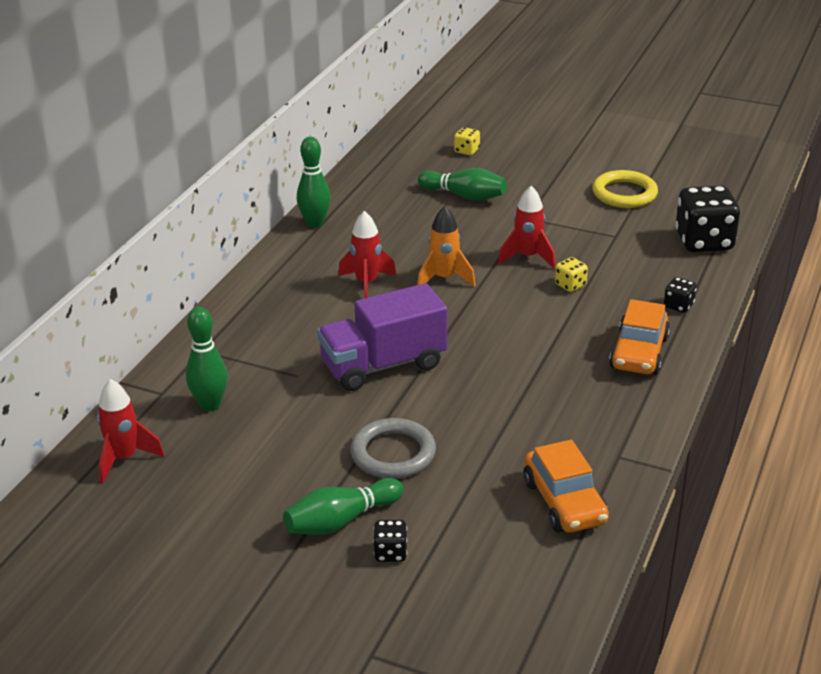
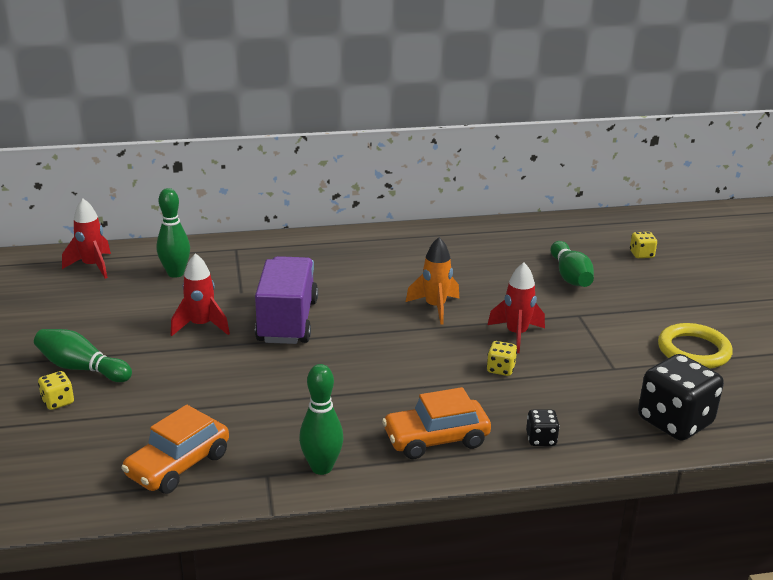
camera: 55 degrees right, 5 degrees down
green bowling pin [297,137,331,228] -> green bowling pin moved to [299,364,343,475]
purple truck [317,283,447,391] -> purple truck turned 60 degrees clockwise [255,256,318,344]
red rocket [338,211,397,298] -> red rocket moved to [171,253,230,336]
grey ring [350,418,436,479] -> none
black dice [373,520,407,562] -> yellow dice [38,371,74,410]

